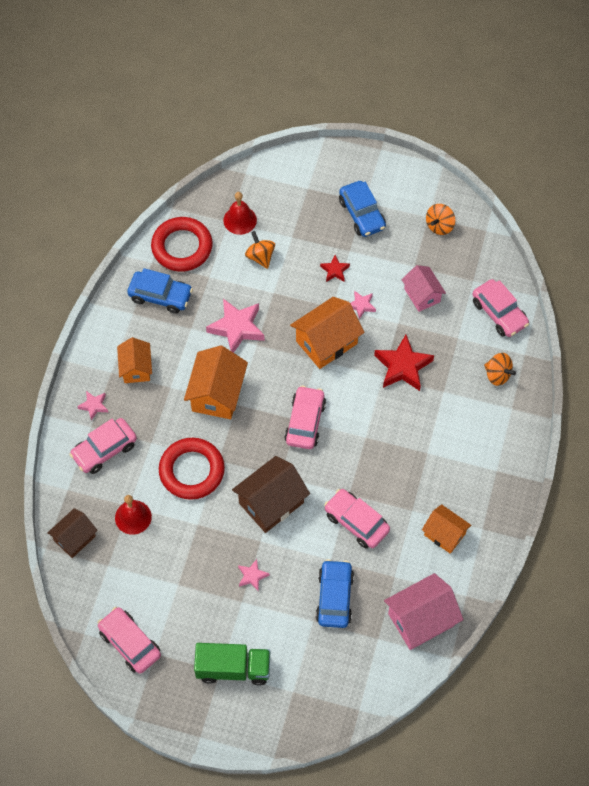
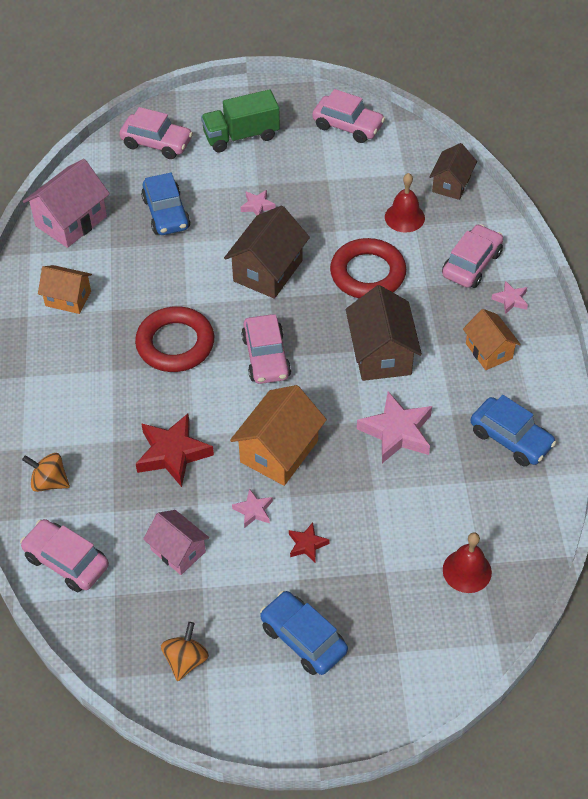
camera: 160 degrees right, 10 degrees down
blue car [127,268,193,314] -> blue car turned 135 degrees counterclockwise [471,395,556,467]
red ring [151,217,212,272] -> red ring moved to [135,306,214,372]
orange house [184,345,248,419] -> brown house [346,285,422,381]
orange spinning top [245,231,275,269] -> none
pink car [324,489,390,549] -> pink car moved to [119,107,193,159]

